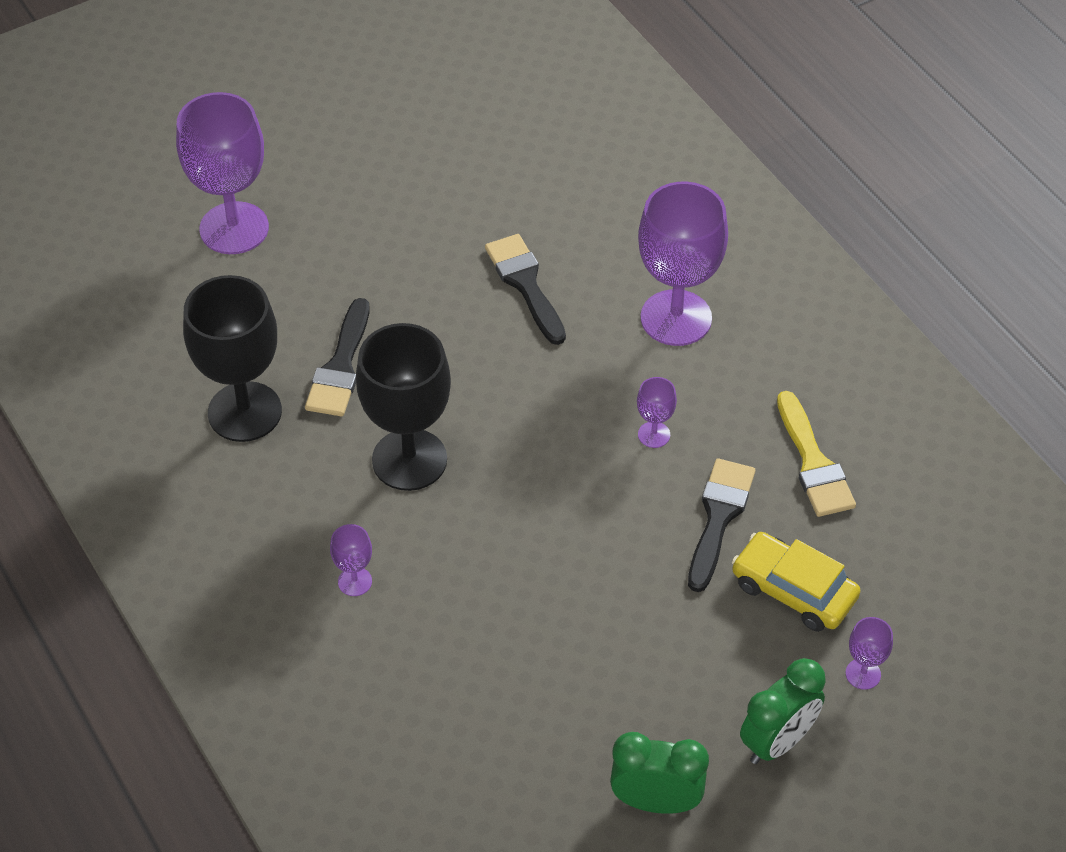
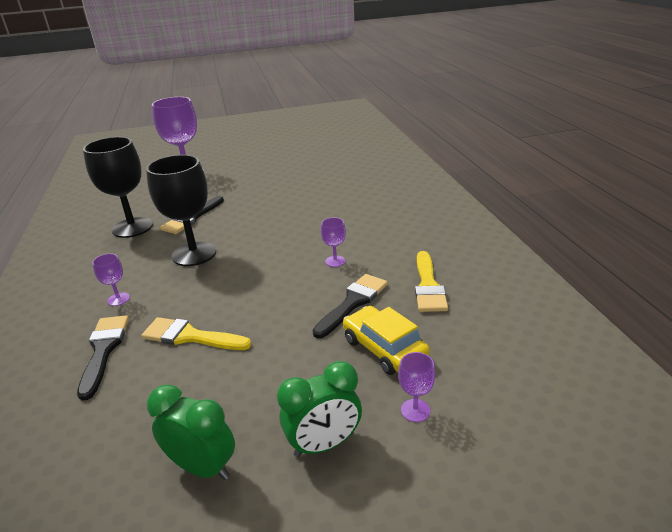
camera: 20 degrees right, 20 degrees down
black brush [485,234,566,345] -> black brush moved to [77,315,129,401]
purple goblet [638,182,728,346] -> none
none -> yellow brush [141,317,251,350]

